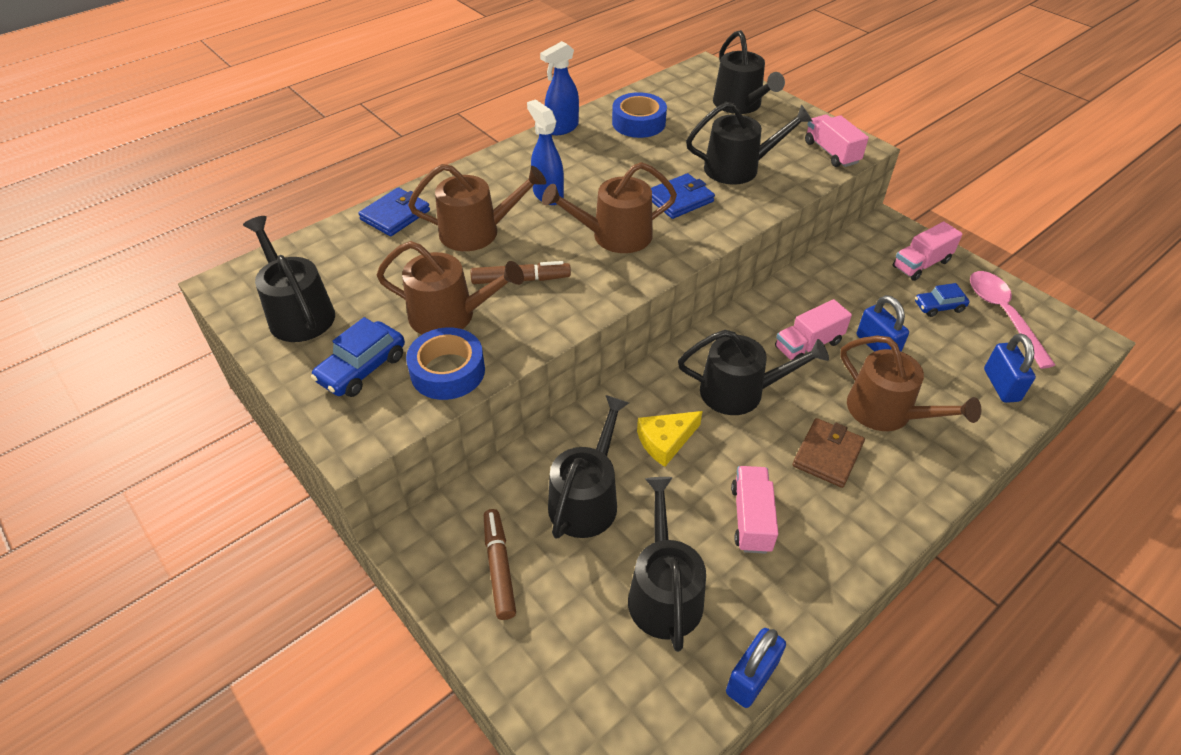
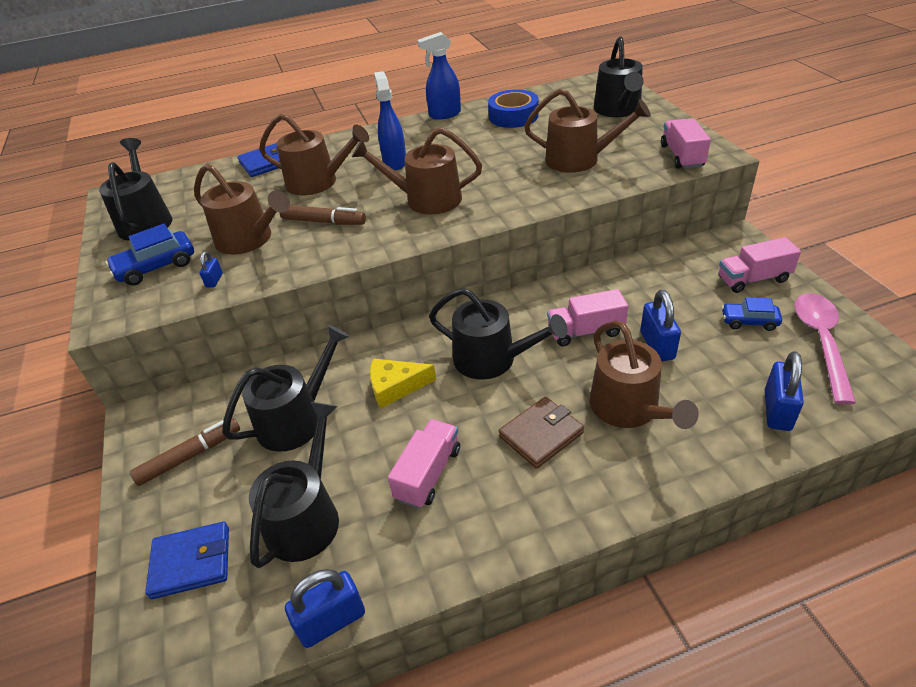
camera: 25 degrees right, 5 degrees down
blue tape [406,327,485,400] -> blue padlock [199,251,223,288]
brown marker [484,509,516,620] -> brown marker turned 45 degrees clockwise [130,418,240,486]
blue wallet [651,173,715,219] -> blue wallet moved to [145,522,229,599]
black watering can [686,102,813,185] -> brown watering can [524,88,651,173]

